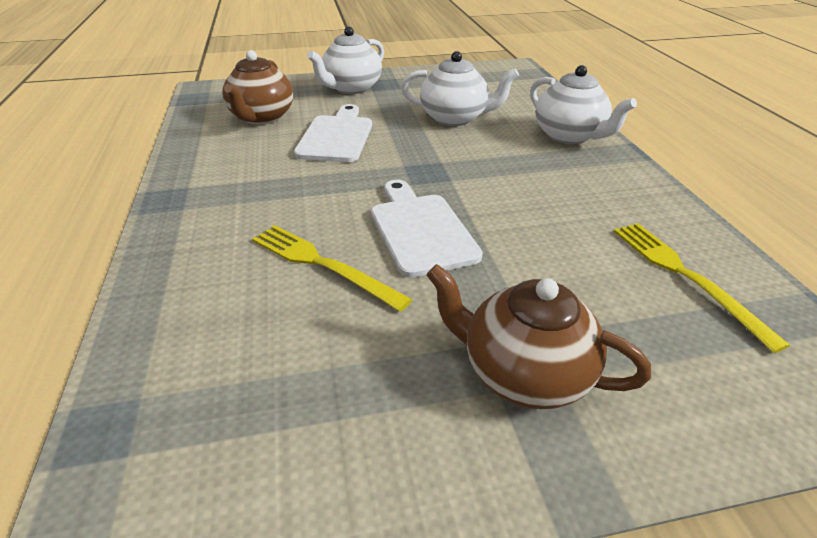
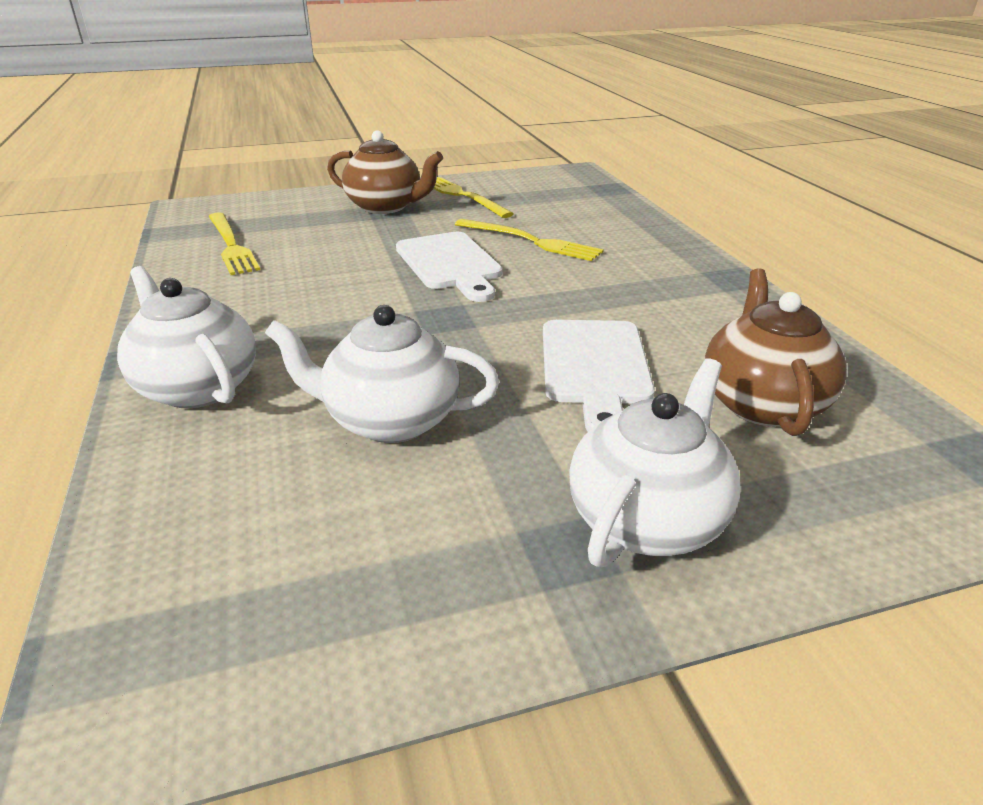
camera: 175 degrees right, 5 degrees down
none -> yellow fork [434,177,514,218]

